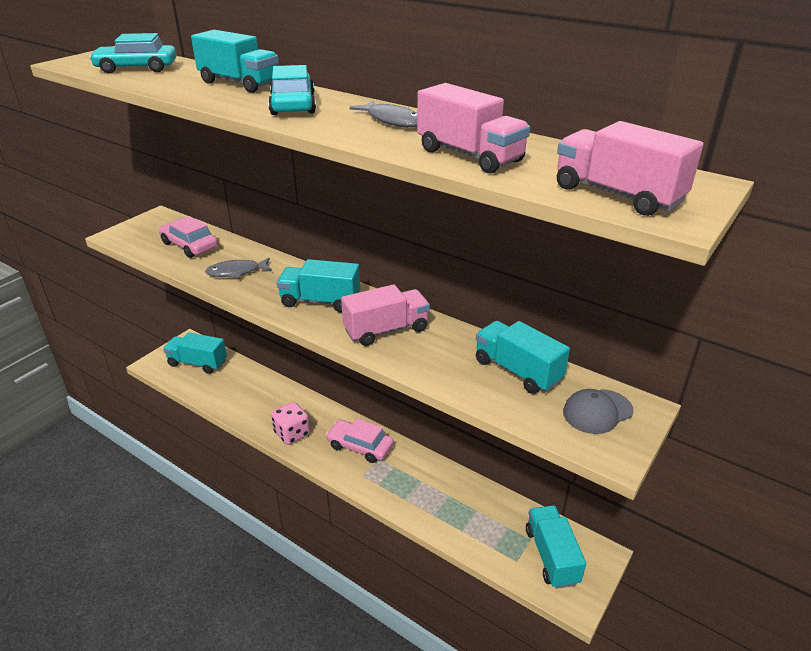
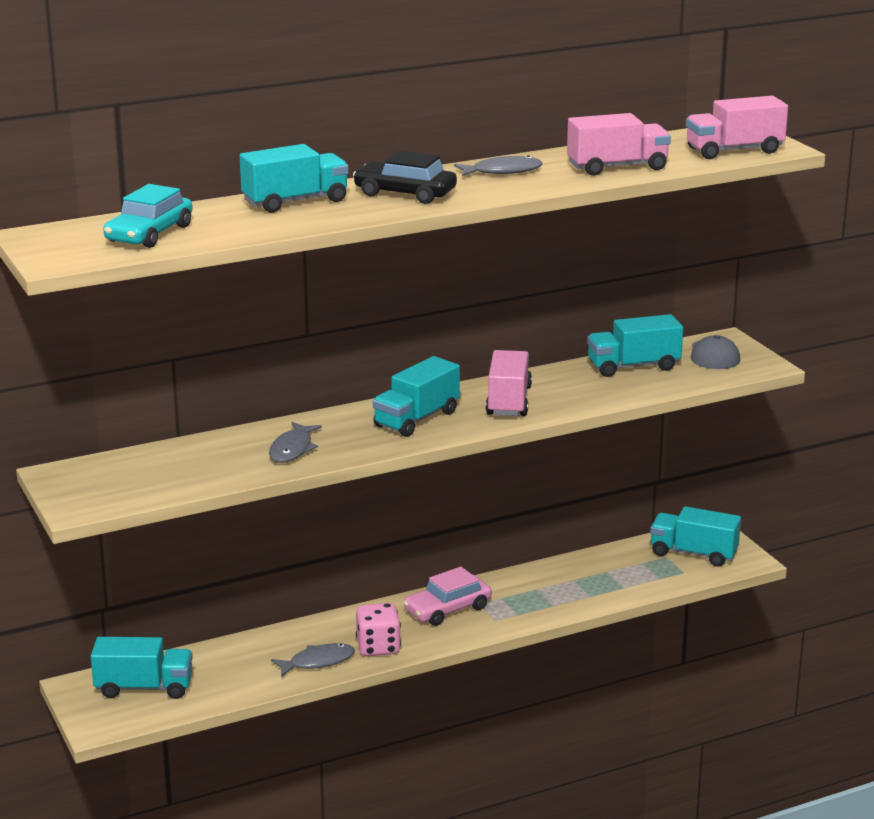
camera: 60 degrees left, 10 degrees down
pink car [159,216,218,258] -> none
turquoise truck [163,332,227,374] -> turquoise truck turned 135 degrees counterclockwise [91,637,193,699]
turquoise car [268,65,316,115] -> black car [353,151,457,204]
none -> grey fish [271,643,355,677]

